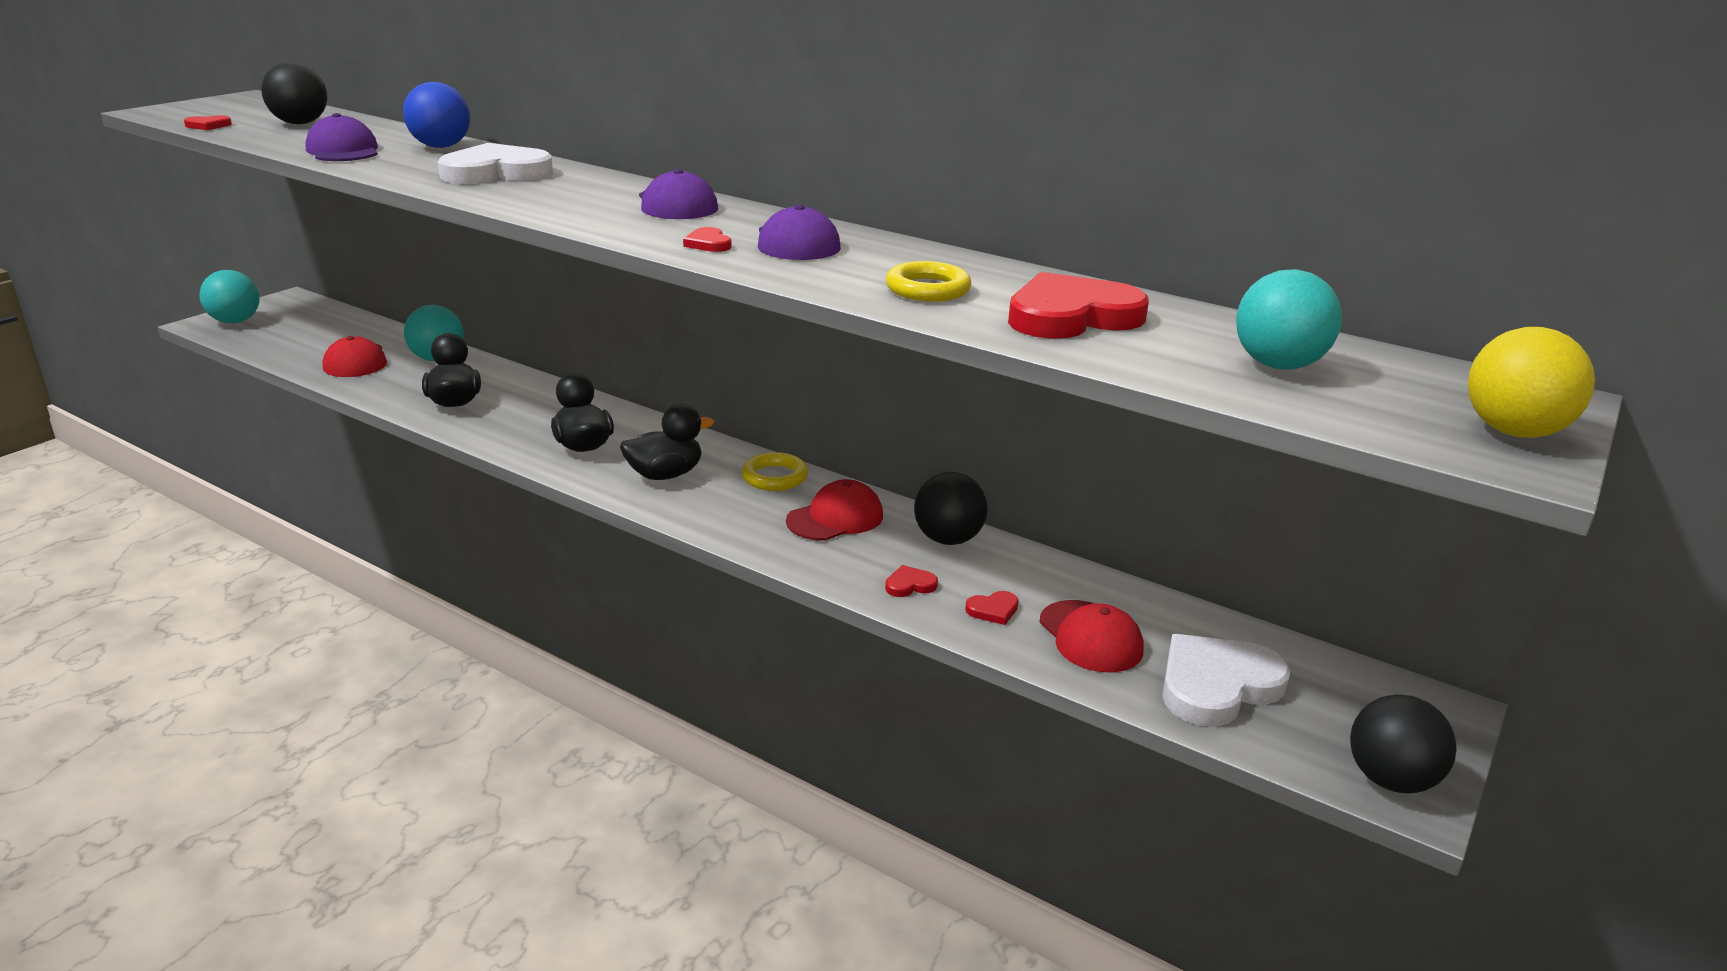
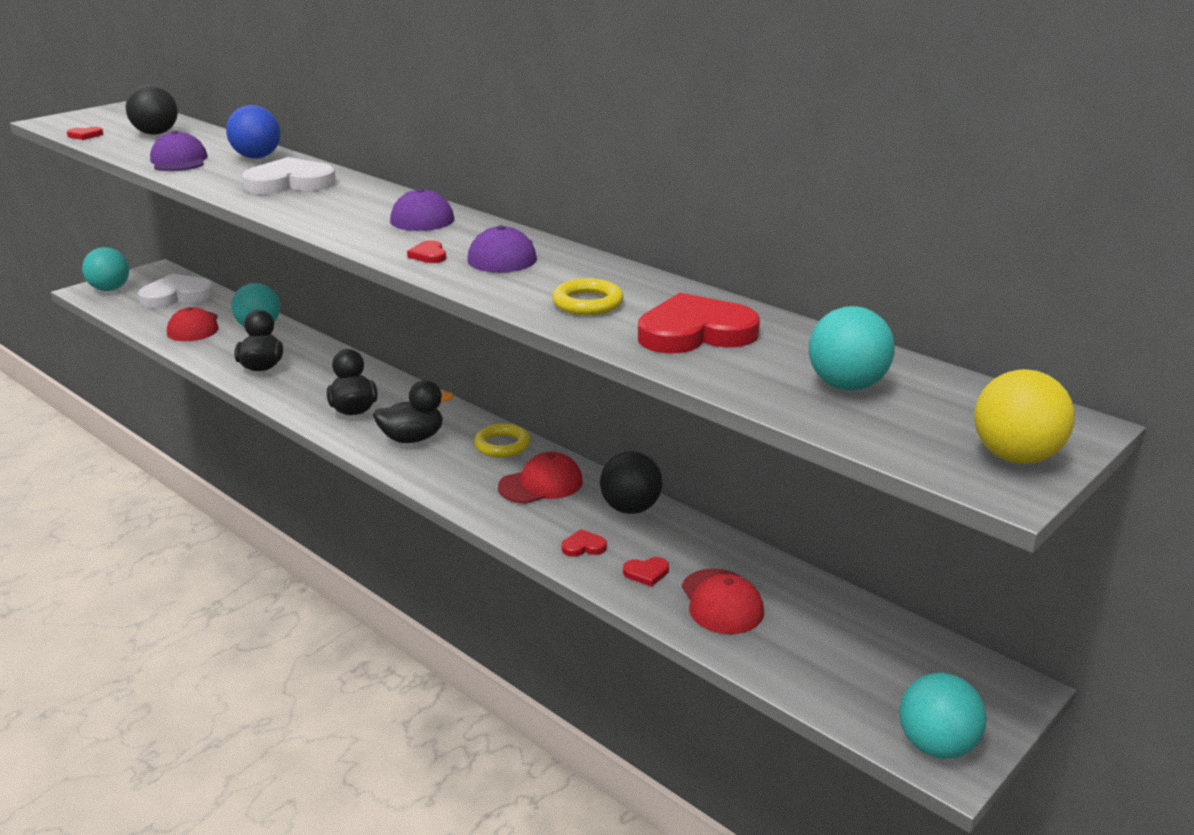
camera: 10 degrees right, 0 degrees up
white heart [1162,634,1290,727] -> white heart moved to [138,274,215,308]
black ball [1350,694,1456,794] -> turquoise ball [899,673,986,759]

